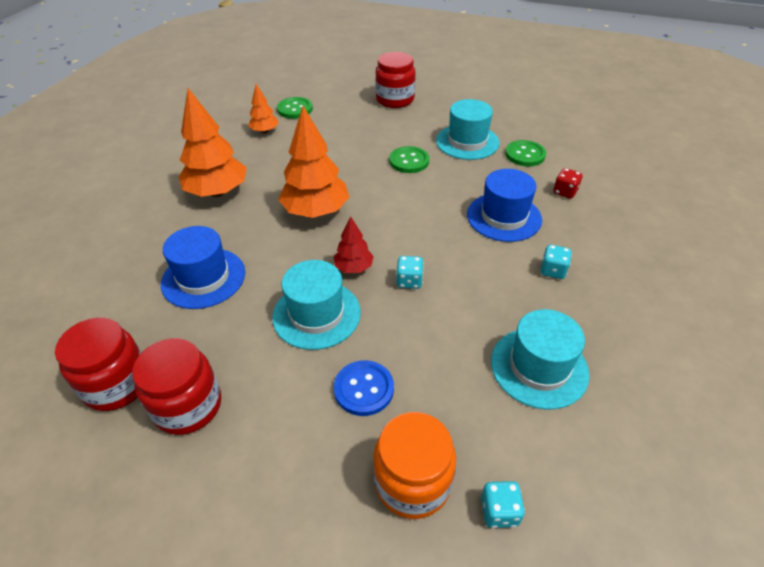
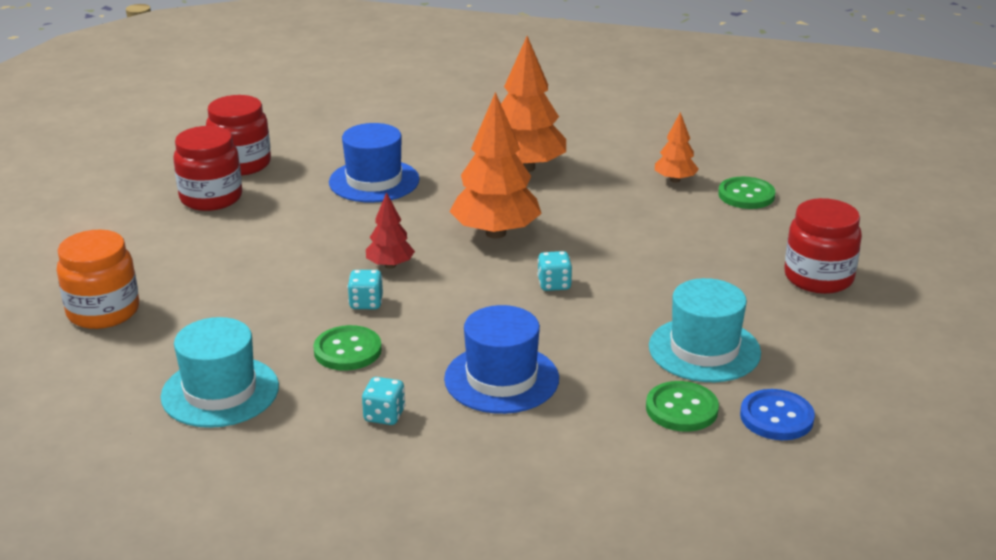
camera: 85 degrees right, 15 degrees down
turquoise hat [272,260,361,350] -> none
blue button [334,360,394,416] -> blue button moved to [740,389,815,440]
green button [389,146,429,173] -> green button moved to [313,325,382,371]
turquoise dice [481,481,525,528] -> turquoise dice moved to [537,251,572,291]
red dice [553,168,582,199] -> none

